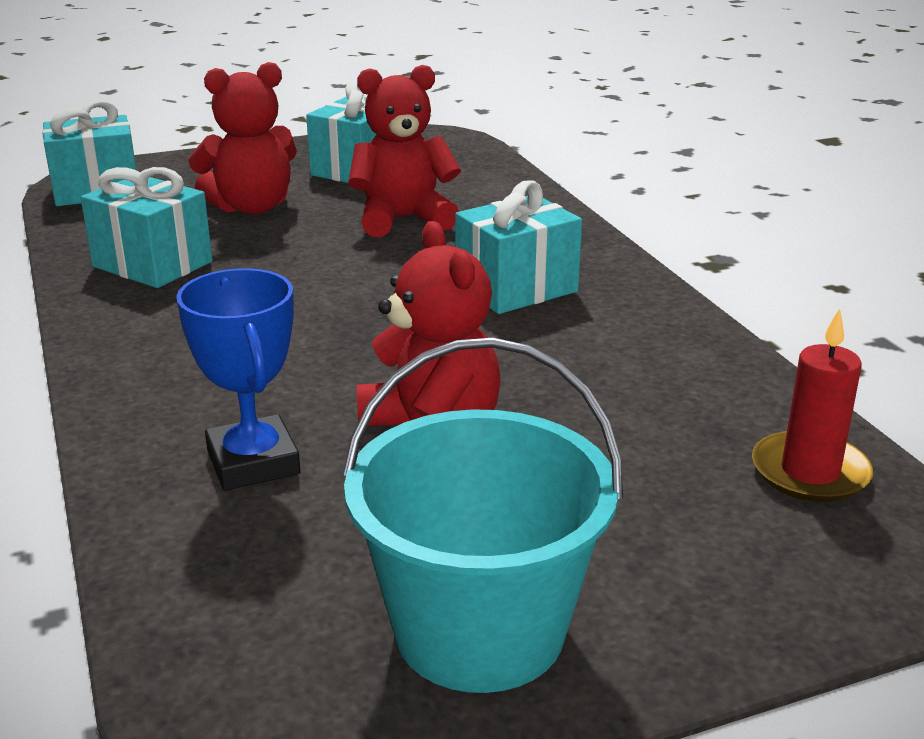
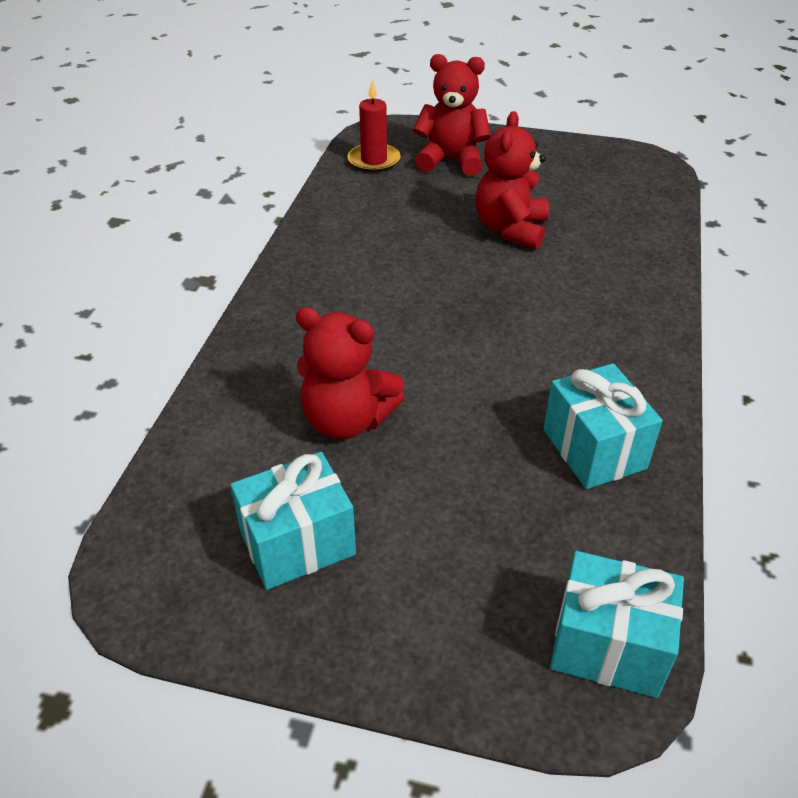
camera: 145 degrees left, 15 degrees up
blue trophy [176,268,301,491] -> none
red teddy bear [188,62,297,214] -> red teddy bear moved to [413,54,491,176]
turquoise bucket [343,338,623,693] -> none
turquoise gift [455,181,582,314] -> none

